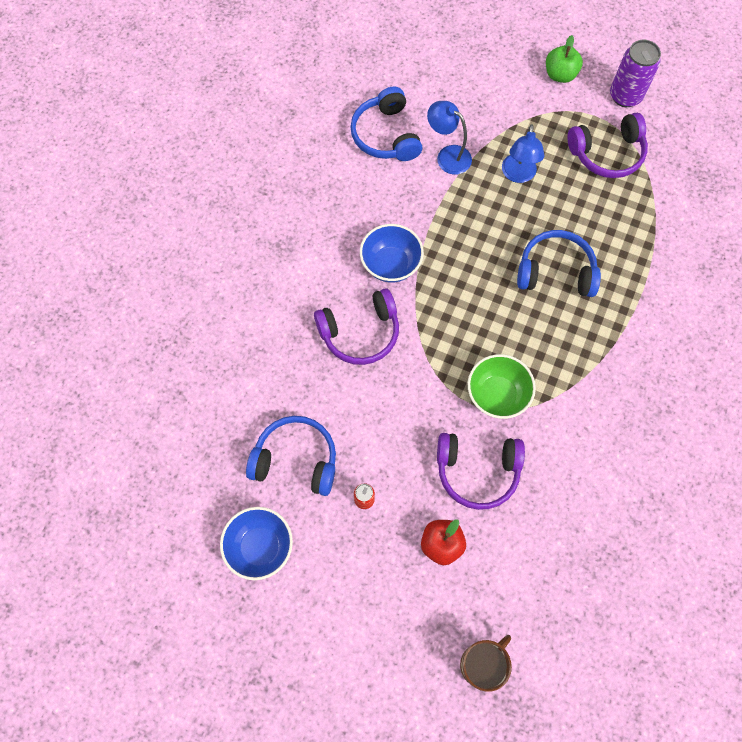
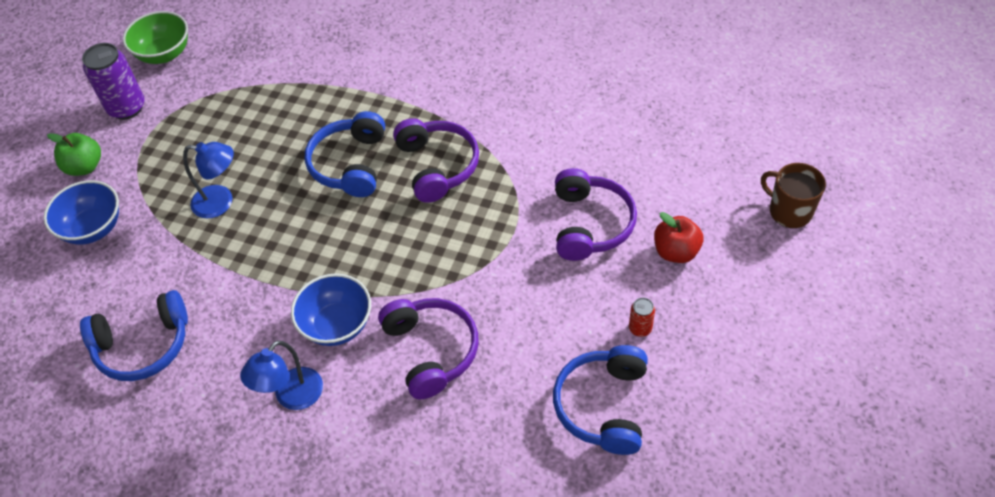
camera: 90 degrees left, 15 degrees down
blue bowl [220,507,293,580] -> blue bowl moved to [44,180,119,245]
blue lamp [427,101,472,174] -> blue lamp moved to [240,340,323,410]
green bowl [468,354,536,419] -> green bowl moved to [123,11,188,64]
purple headphones [567,113,648,178] -> purple headphones moved to [393,118,479,203]

